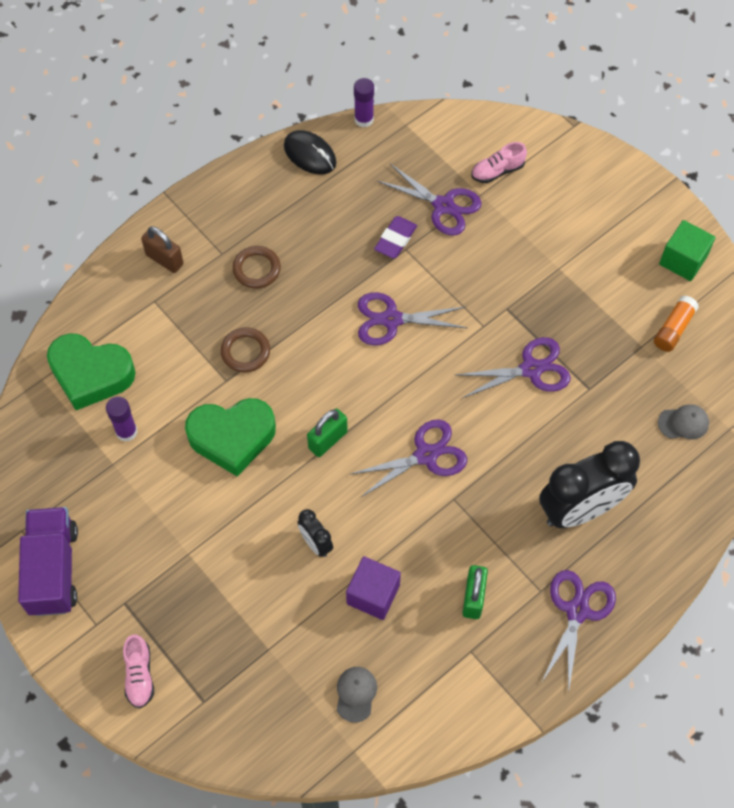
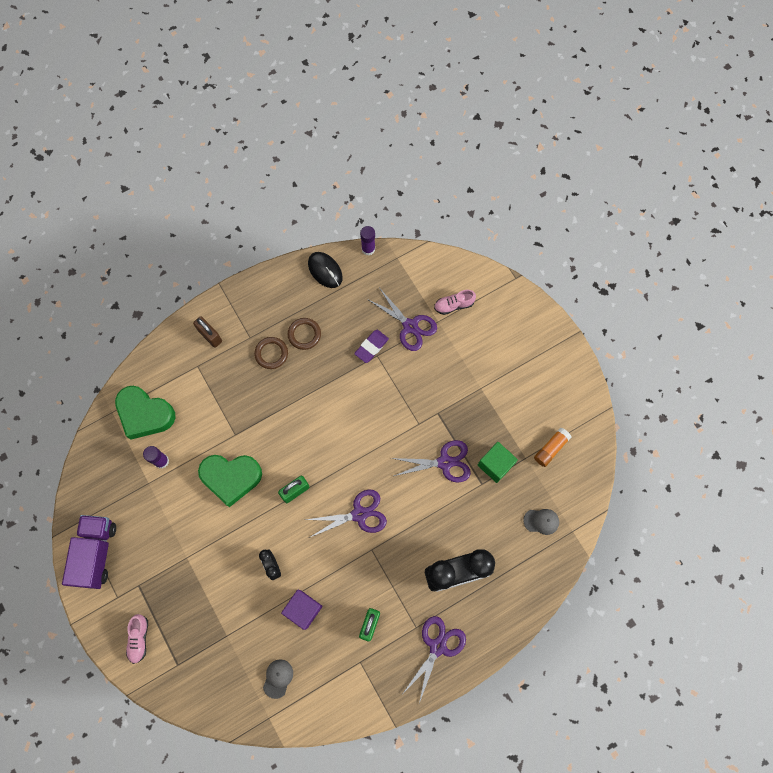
camera: 10 degrees right, 10 degrees up
brown ring [220,327,270,373] -> brown ring moved to [288,318,321,350]
purple scissors [358,292,467,345] -> none
green cube [659,220,715,281] -> green cube moved to [478,442,518,483]

